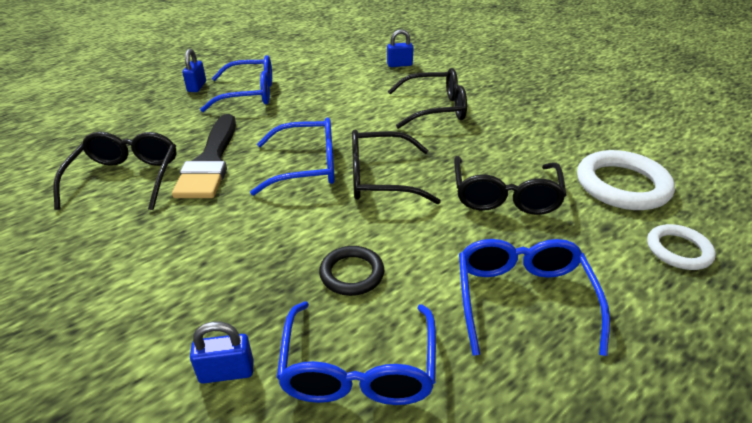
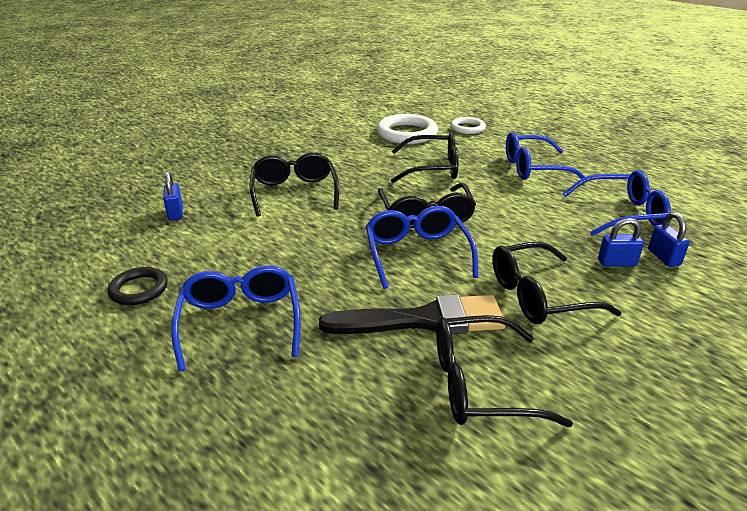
camera: 95 degrees left, 5 degrees down
blue padlock [182,49,206,92] -> blue padlock moved to [598,218,644,267]
black ring [319,246,385,296] -> black ring moved to [108,267,168,305]
none -> black glasses [492,242,622,324]

